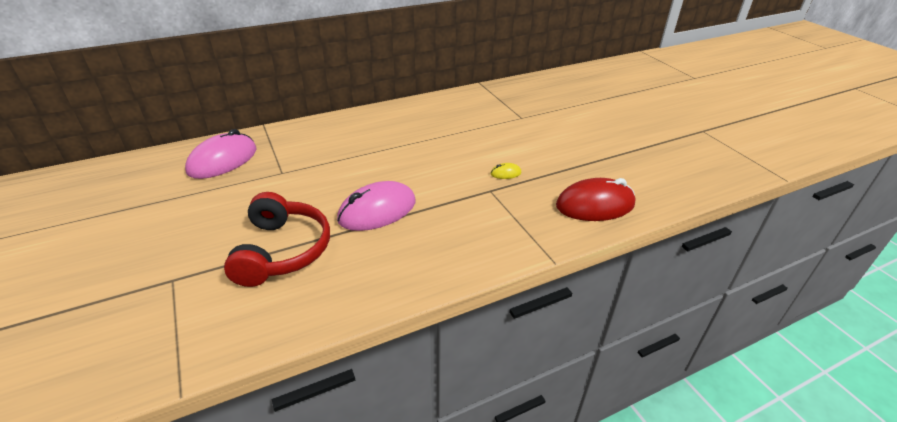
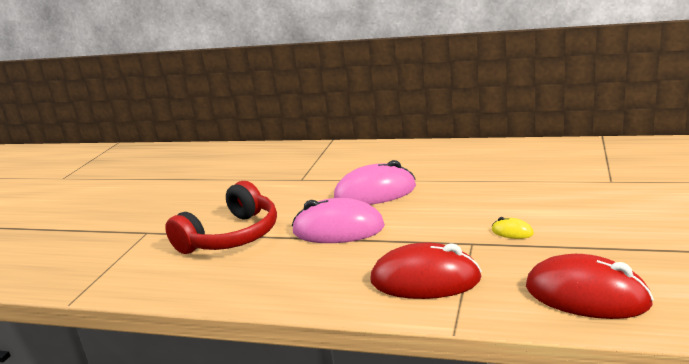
camera: 45 degrees right, 15 degrees down
pink mouse [185,129,256,179] -> pink mouse moved to [334,160,416,205]
none -> red mouse [370,243,482,299]

